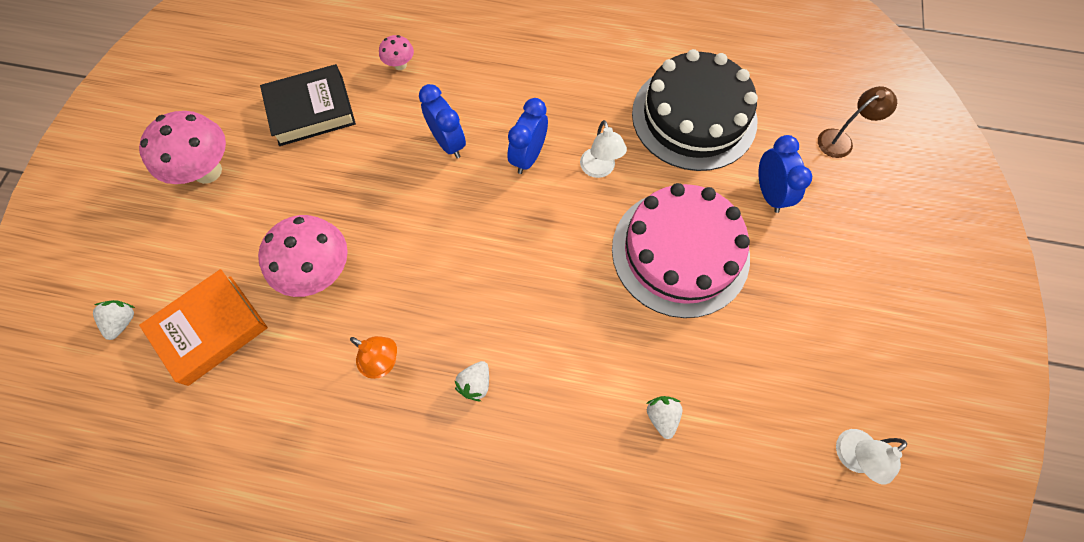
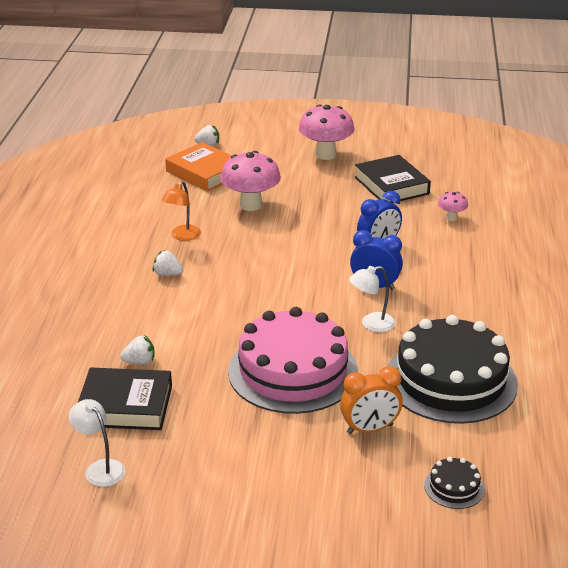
camera: 85 degrees right, 35 degrees down
blue clock [758,135,812,213] -> orange clock [340,366,403,434]
brown lamp [818,86,897,158] -> black cake [424,457,485,509]
none -> black book [78,367,172,430]

